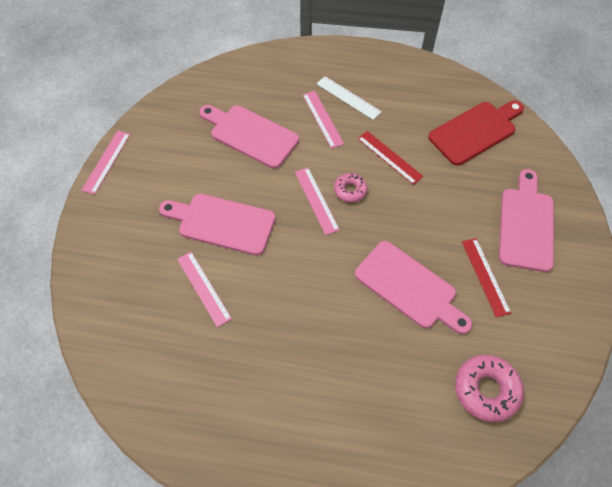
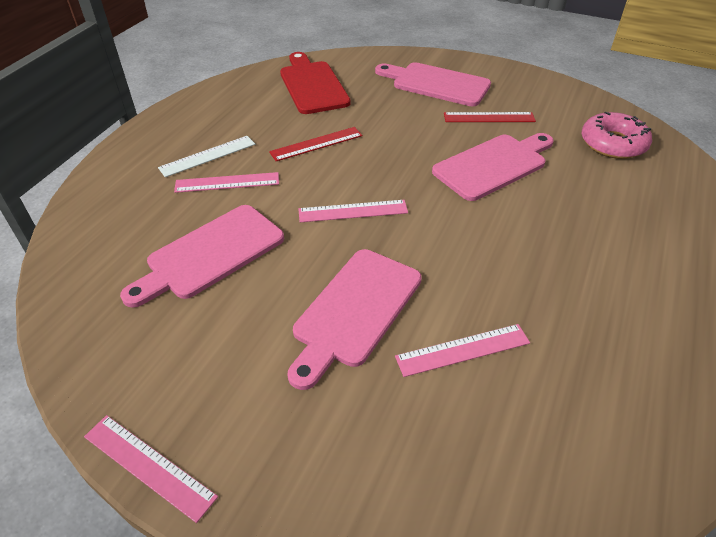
camera: 75 degrees left, 15 degrees down
pink donut [334,173,367,203] -> none

